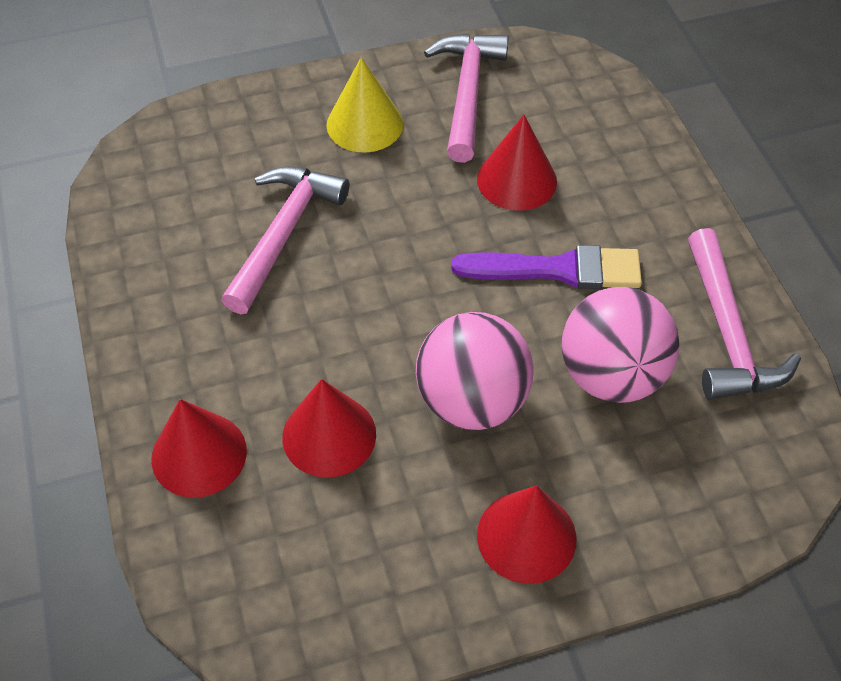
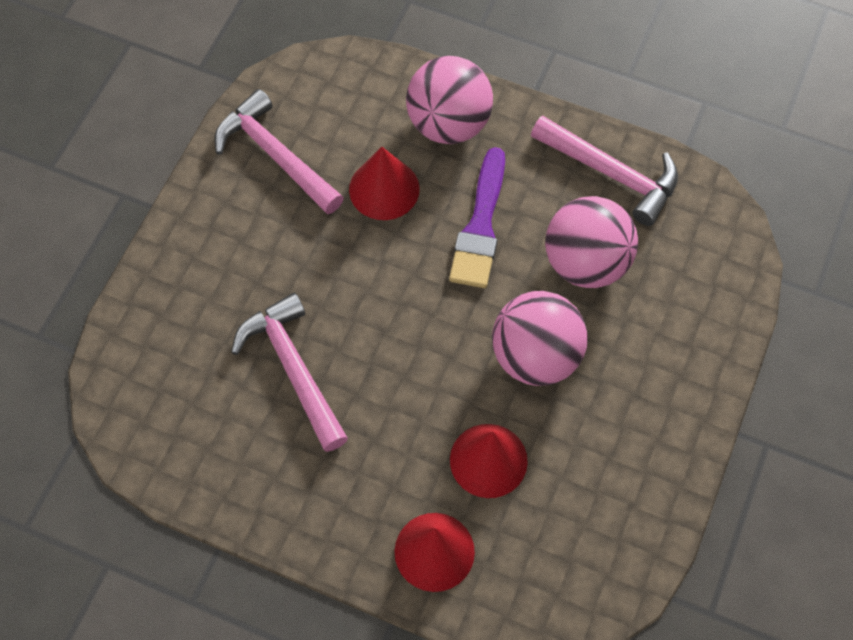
camera: 50 degrees left, 10 degrees up
yellow cone [326,57,403,153] -> none
purple brush [451,245,642,289] -> purple brush turned 150 degrees clockwise [449,147,505,288]
red cone [477,485,576,584] -> none
none -> pink ball [406,56,493,144]

